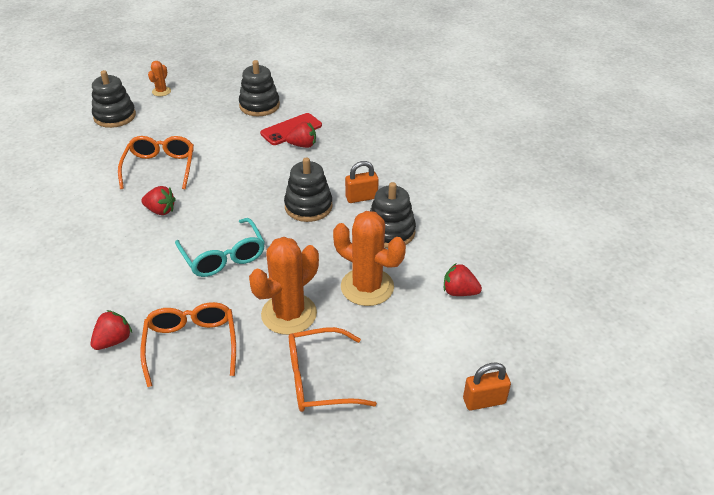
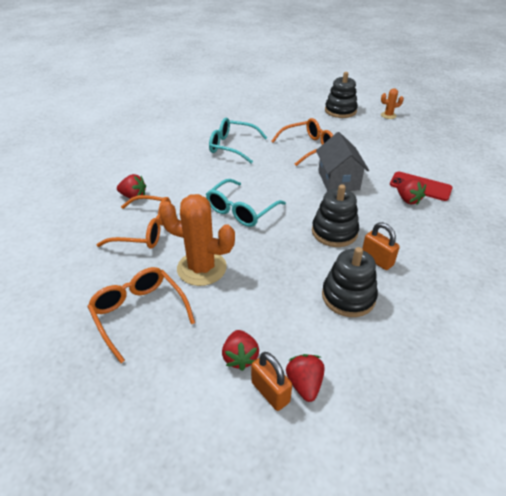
camera: 65 degrees right, 0 degrees up
orange glasses [140,302,236,387] -> orange glasses turned 45 degrees clockwise [97,195,171,248]
red strawberry [141,186,176,215] -> red strawberry moved to [222,330,259,371]
black stacking toy [239,60,280,116] -> none
orange cactus [333,211,406,306] -> none
orange padlock [463,362,511,410] -> orange padlock moved to [251,352,292,411]
none -> turquoise glasses [209,118,267,164]
none -> grey house [316,132,369,191]

